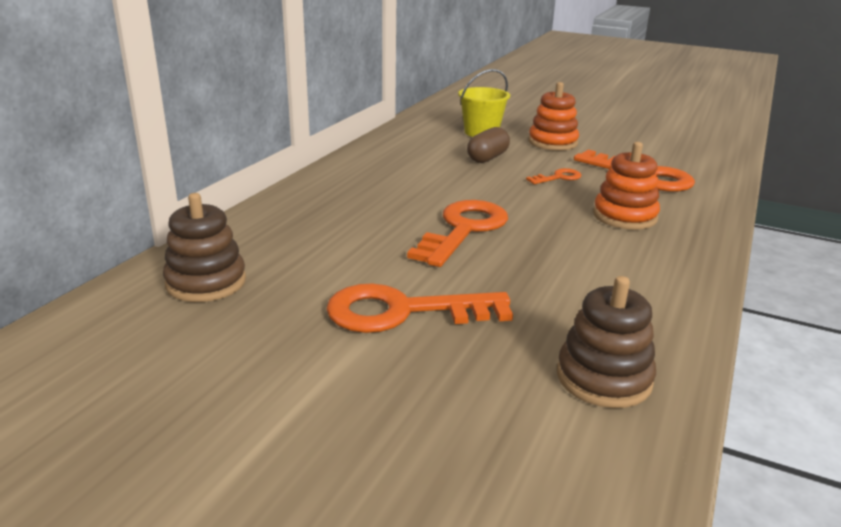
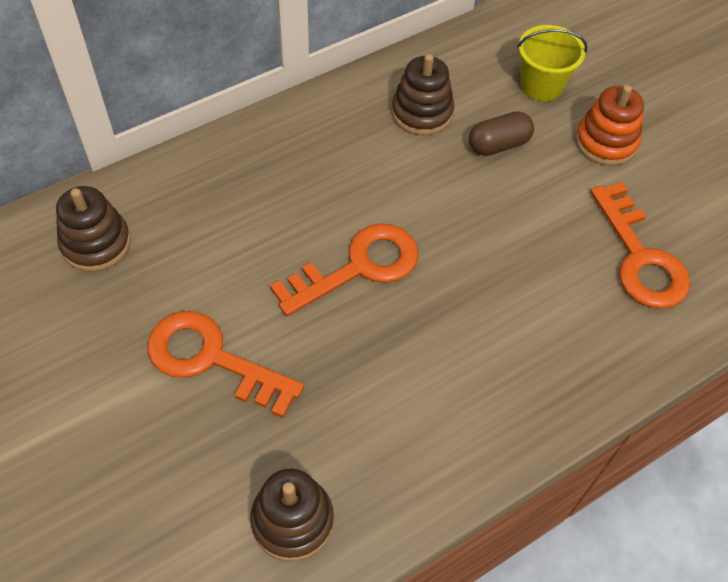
camera: 30 degrees right, 30 degrees up
orange key [526,168,582,184] -> none
orange stacking toy [593,142,660,230] -> none
none -> brown stacking toy [392,54,454,135]

